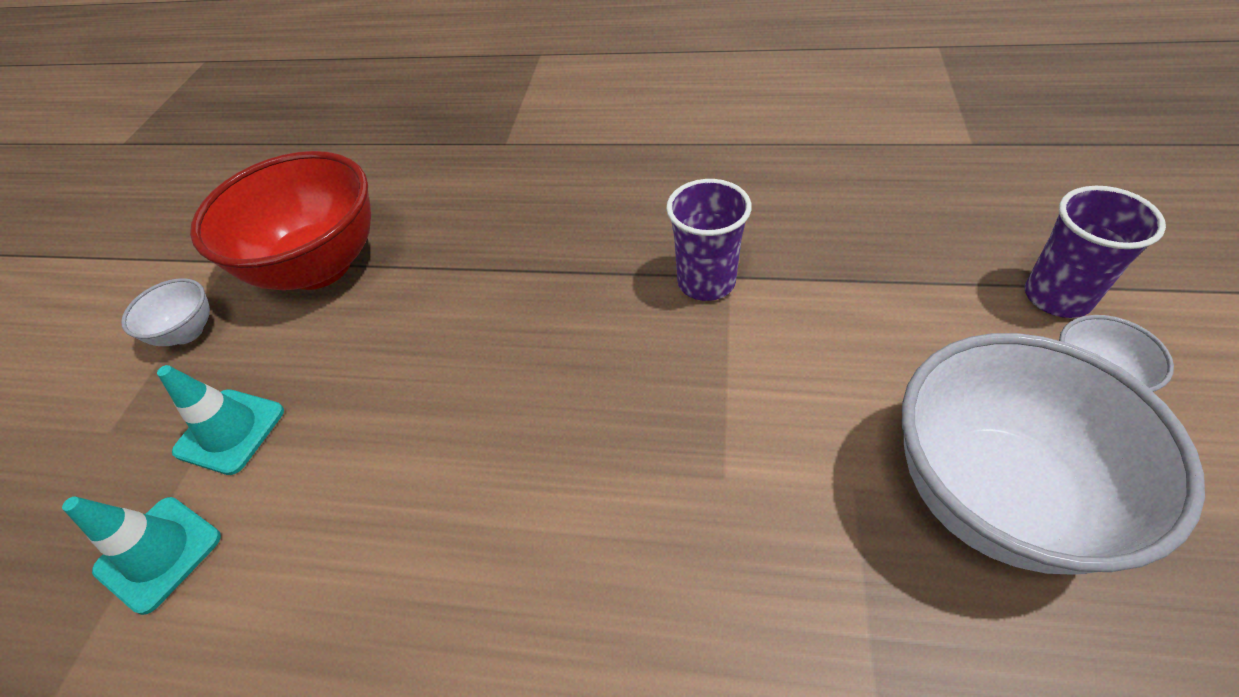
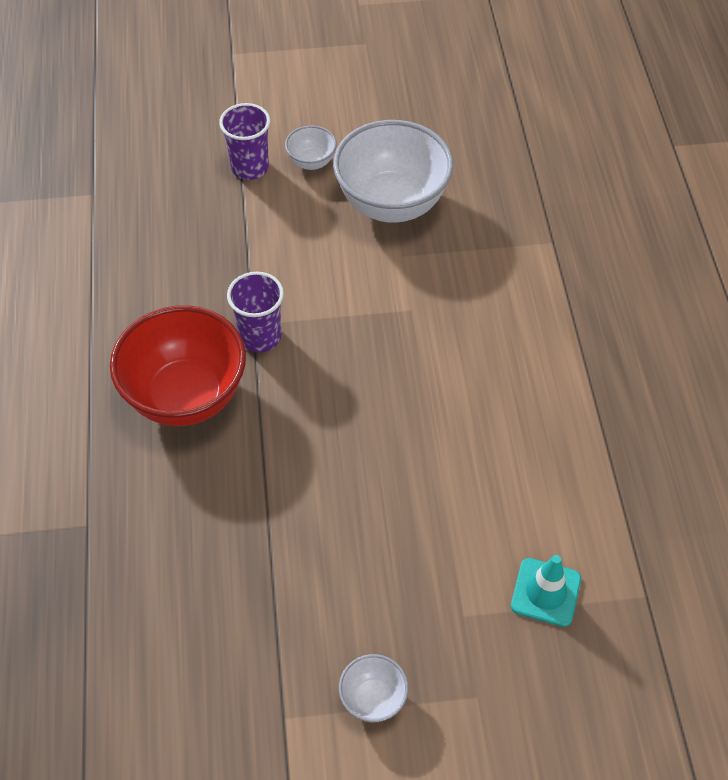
camera: 110 degrees left, 5 degrees up
turquoise traffic cone [157,365,284,475] -> none
red bowl [190,151,371,290] -> red bowl moved to [110,305,246,426]

